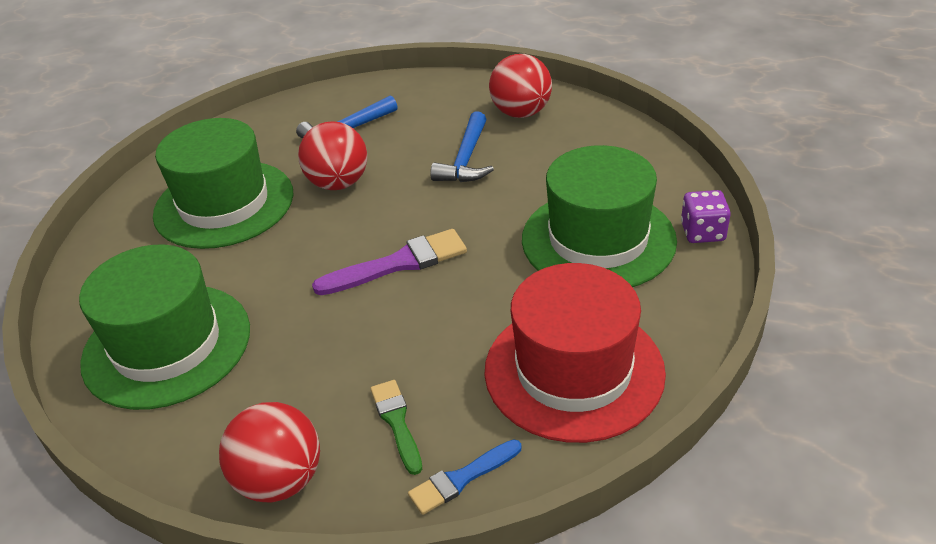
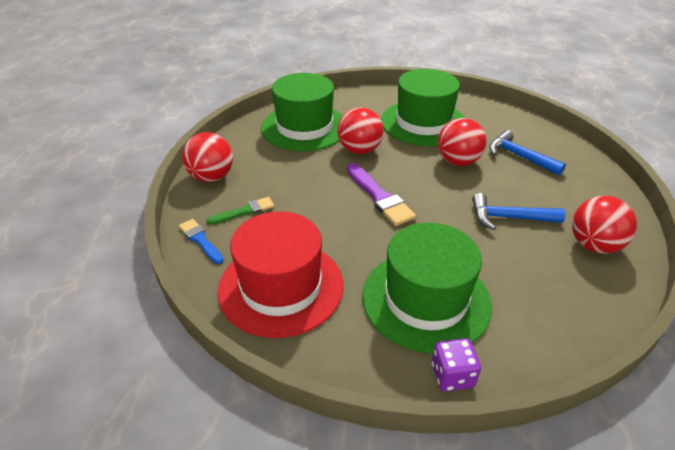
camera: 80 degrees right, 0 degrees up
none -> red ball [337,107,384,154]

